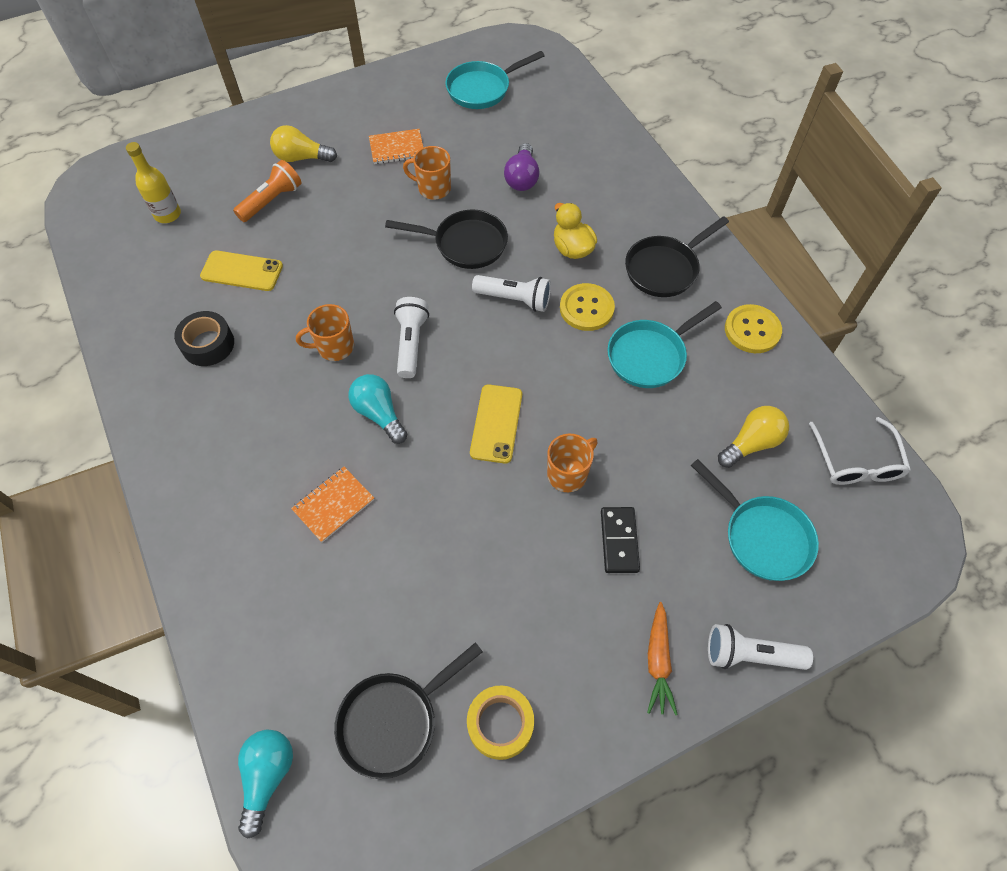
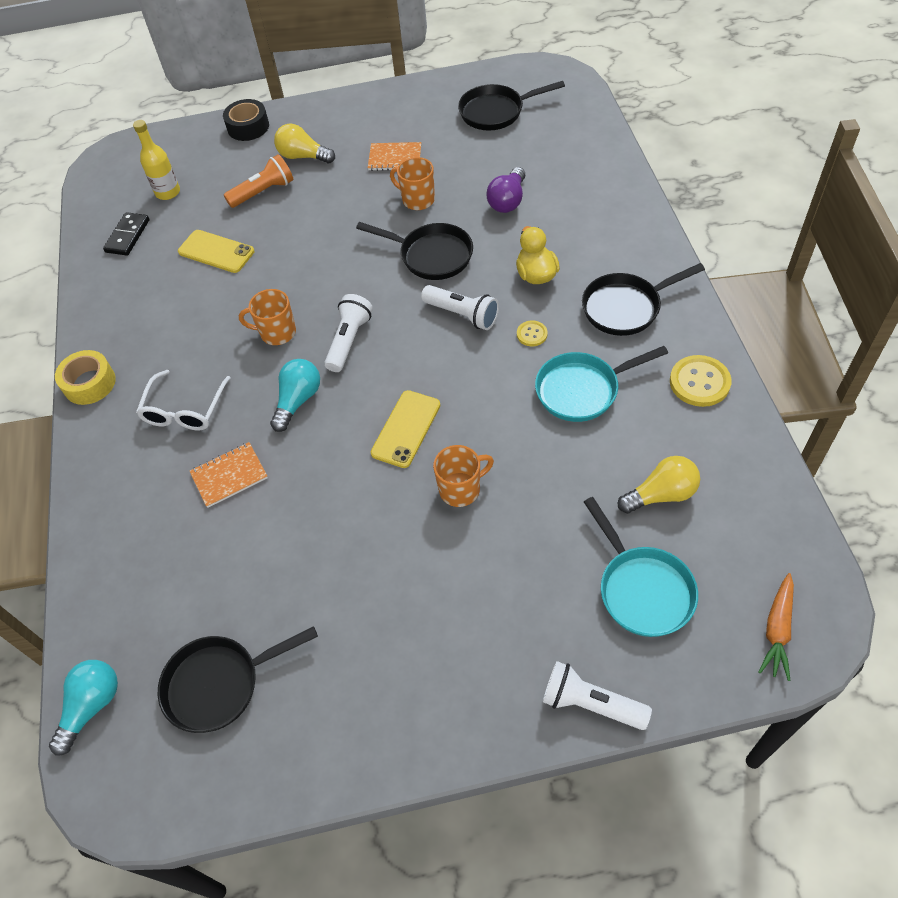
camera: 20 degrees right, 5 degrees down
black tape [174,311,234,366] -> black tape moved to [223,99,269,141]
turquoise light bulb [348,374,407,444] -> turquoise light bulb turned 45 degrees clockwise [270,359,320,432]
turquoise pan [445,51,545,109] -> black pan [458,81,565,130]
yellow tape [467,685,534,760] -> yellow tape moved to [55,350,116,405]
yellow button [560,283,615,331] -> yellow button [517,321,548,346], size x0.55
black domino [601,507,640,573] -> black domino moved to [103,212,150,256]
orange carrot [647,602,678,715] -> orange carrot moved to [759,573,794,681]
white glasses [809,417,911,485] -> white glasses moved to [136,370,231,430]

